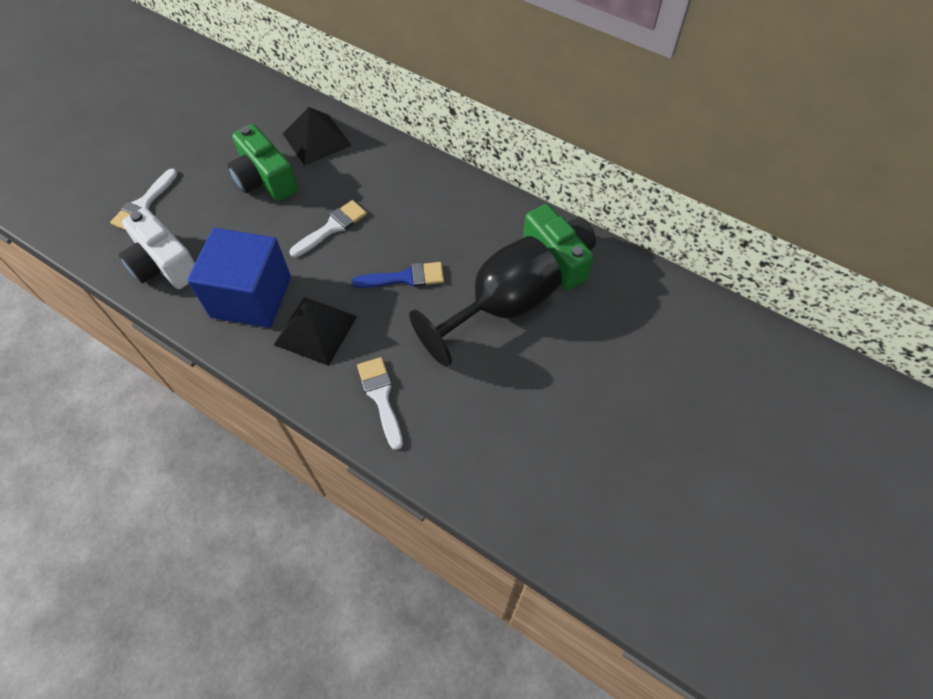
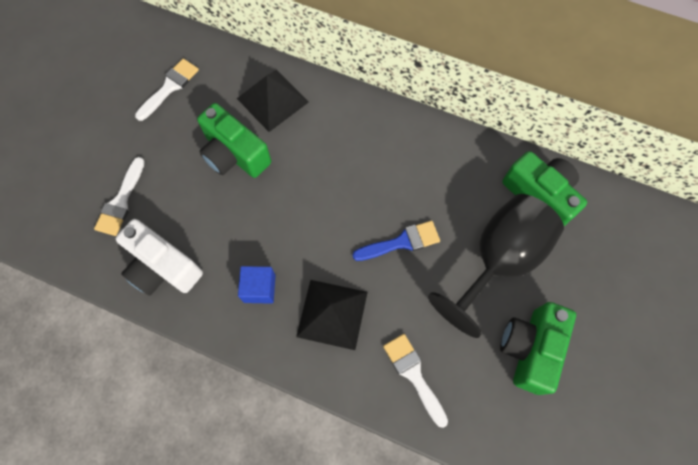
camera: 10 degrees left, 10 degrees up
blue cube [187,228,291,328] -> blue cube [238,266,276,304], size x0.48
white brush [290,200,367,257] -> white brush moved to [135,59,199,121]
none -> green camera [500,302,576,395]

